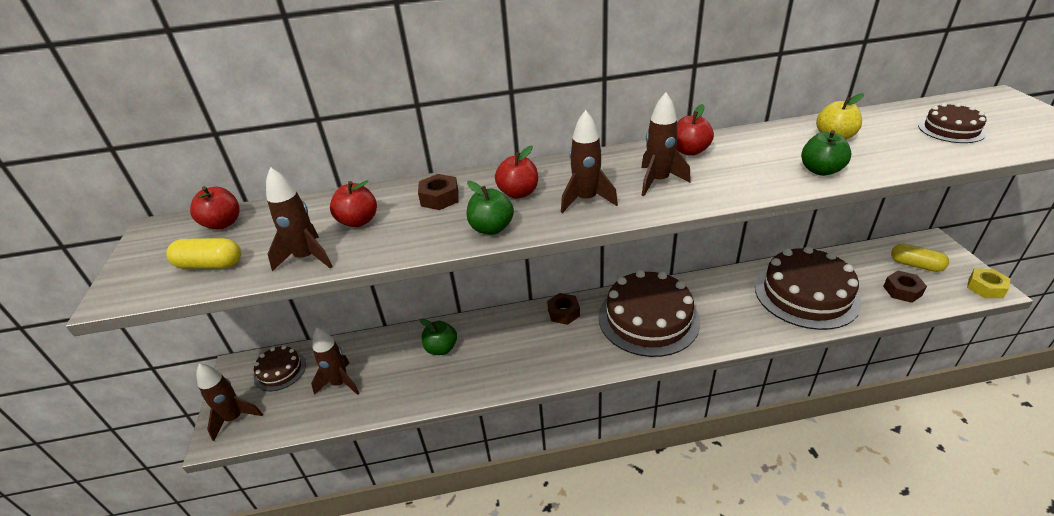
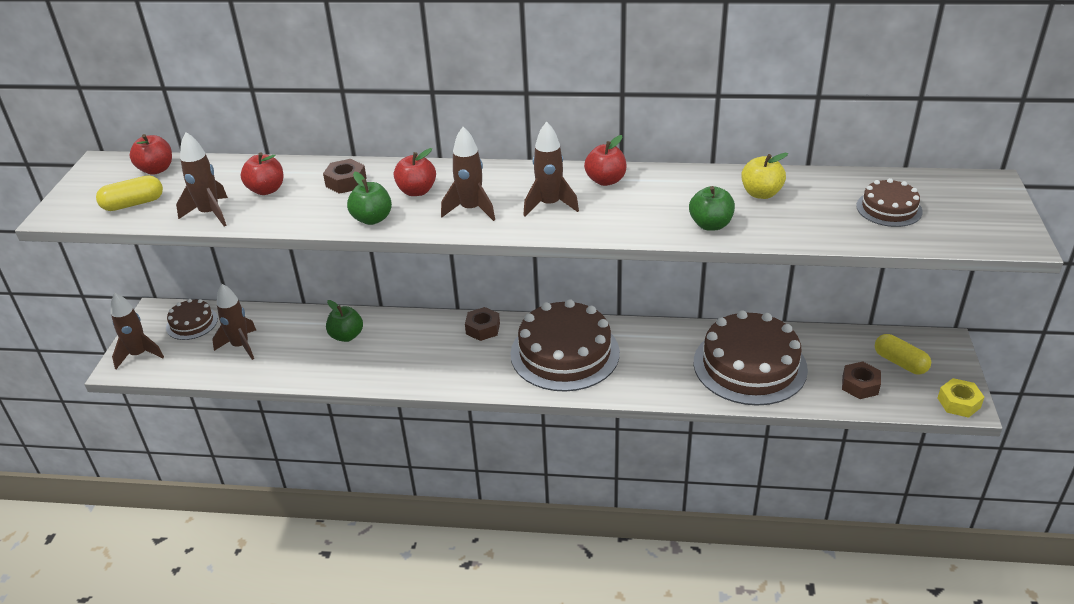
camera: 15 degrees right, 0 degrees up
yellow capsule [166,238,241,269] -> yellow capsule turned 45 degrees counterclockwise [96,175,163,211]

